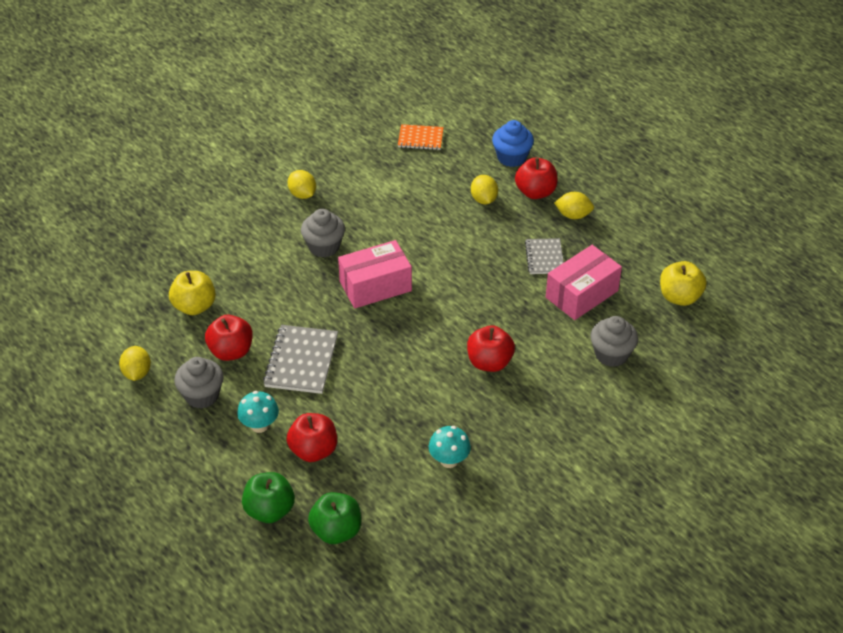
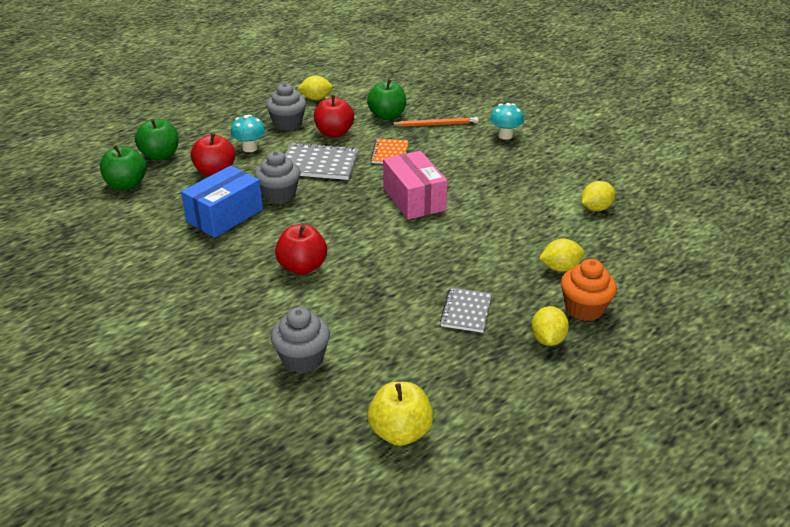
camera: 90 degrees right, 10 degrees down
yellow apple [169,271,216,315] -> green apple [367,79,406,120]
yellow lemon [287,170,316,199] -> yellow lemon moved to [582,181,615,211]
grey cupcake [301,209,345,258] -> grey cupcake moved to [255,151,300,204]
orange notebook [398,124,444,150] -> orange notebook moved to [370,139,408,164]
turquoise mushroom [429,426,471,468] -> turquoise mushroom moved to [490,103,524,140]
blue cupcake [492,120,534,167] -> none
red apple [515,158,558,199] -> orange cupcake [561,259,617,321]
grey notebook [525,238,564,274] -> grey notebook turned 75 degrees counterclockwise [440,287,492,333]
pink box [546,245,622,320] -> none
none -> blue box [181,166,263,238]
none -> orange pencil [390,117,479,127]

